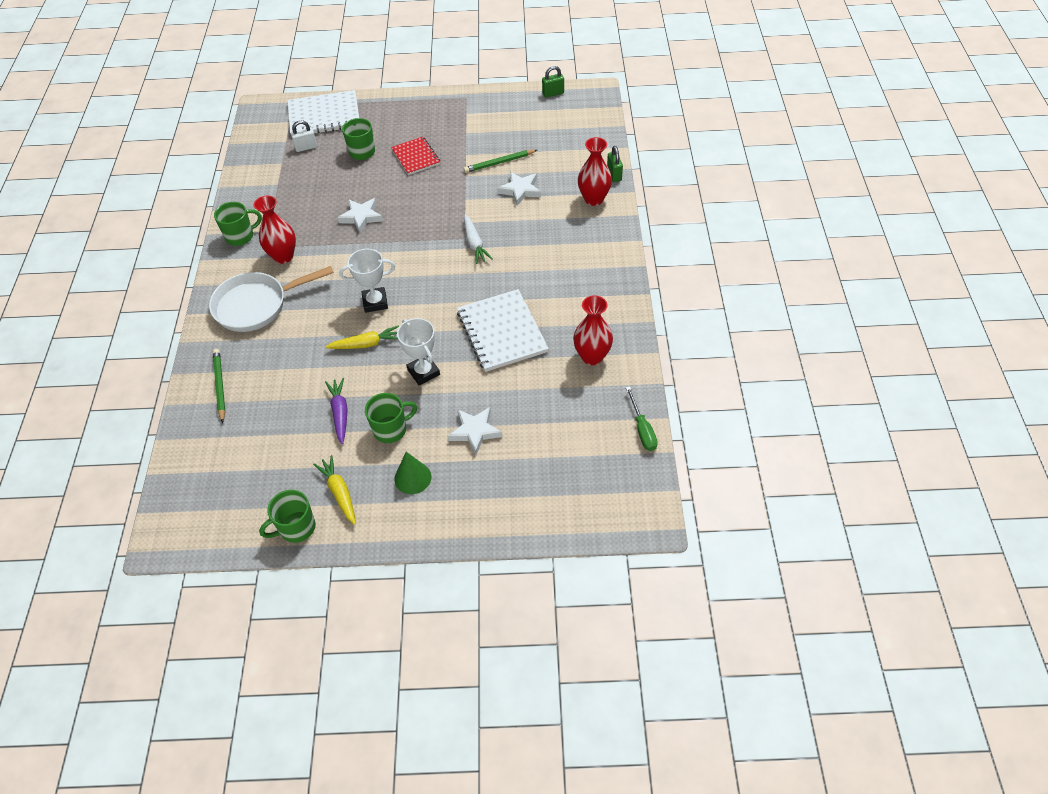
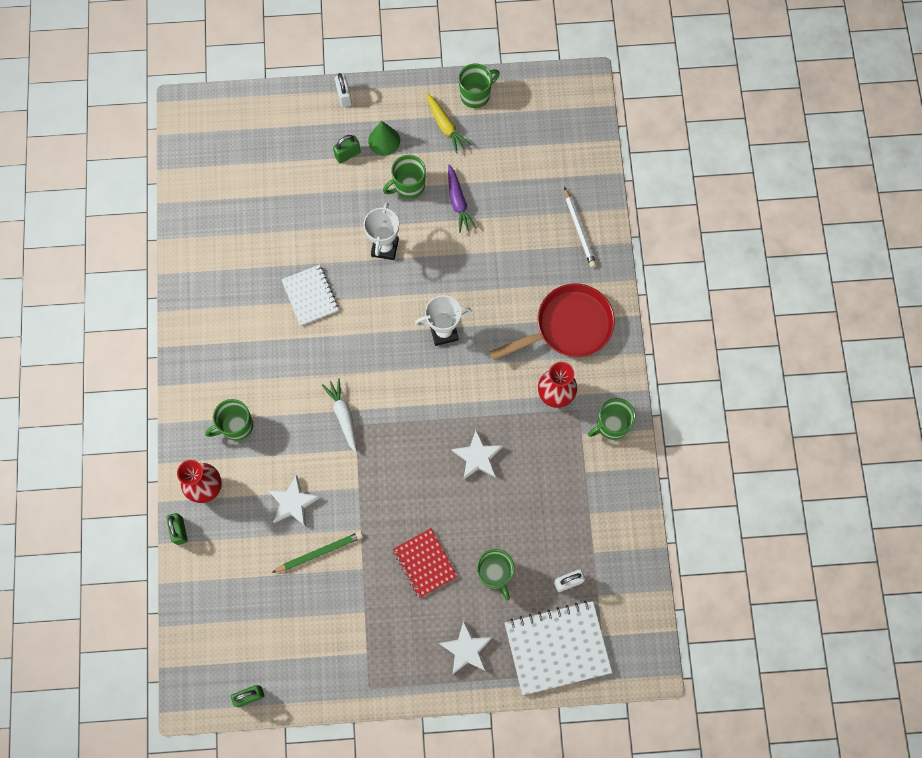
camera: 175 degrees right, 20 degrees up
white pan [209,266,334,332] -> red pan [489,284,615,360]
green pencil [213,349,225,423] -> white pencil [564,187,596,268]
yellow carrot [325,325,399,349] -> none
white trophy [397,318,440,386] -> white trophy turned 45 degrees clockwise [363,202,399,260]
white star [448,407,502,455] -> white star moved to [439,621,492,675]
white notebook [457,289,549,372] -> white notebook [281,265,339,326], size x0.62
red vase [573,295,613,365] -> none
green screwdriver [626,387,658,451] -> none
none -> green mug [205,399,253,441]
none -> green padlock [333,135,361,164]
none -> white padlock [335,73,352,108]

